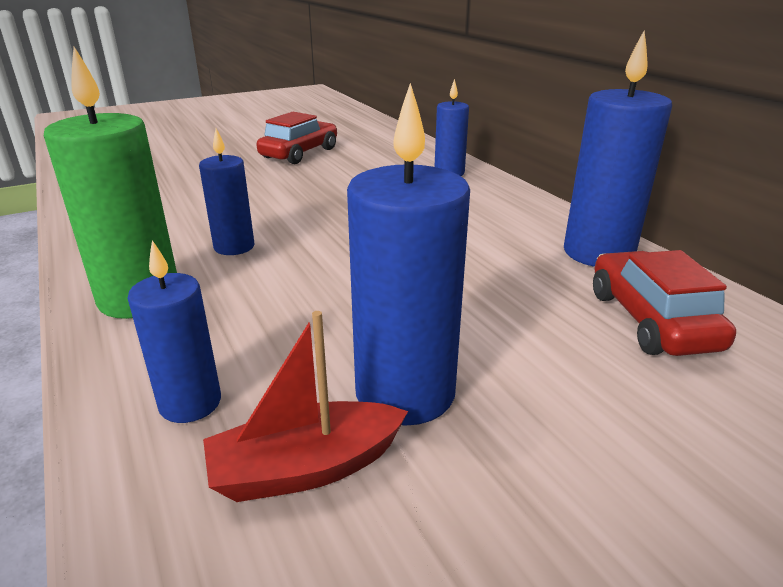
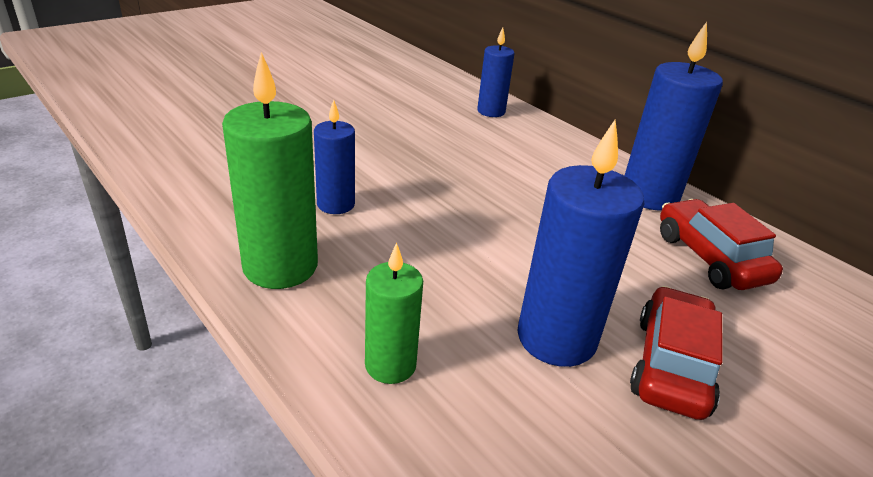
camera: 15 degrees left, 5 degrees up
blue candle [128,240,221,423] -> green candle [365,243,423,384]
red boat [203,311,408,502] -> none
red car [256,112,337,164] -> red car moved to [630,286,723,420]

